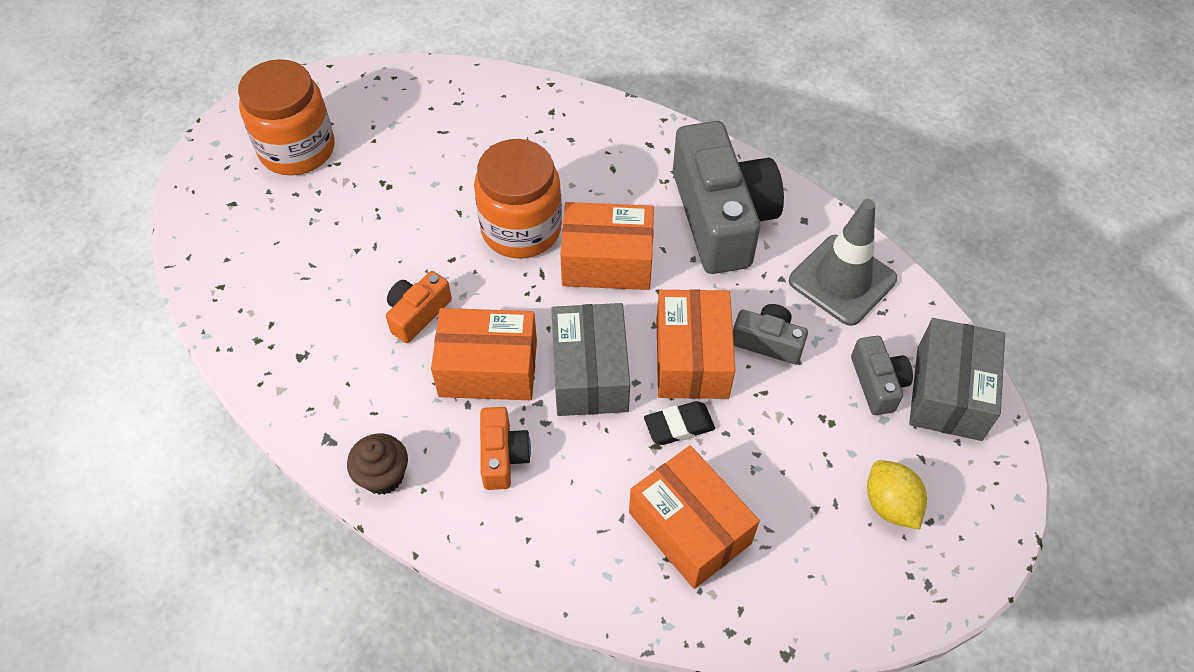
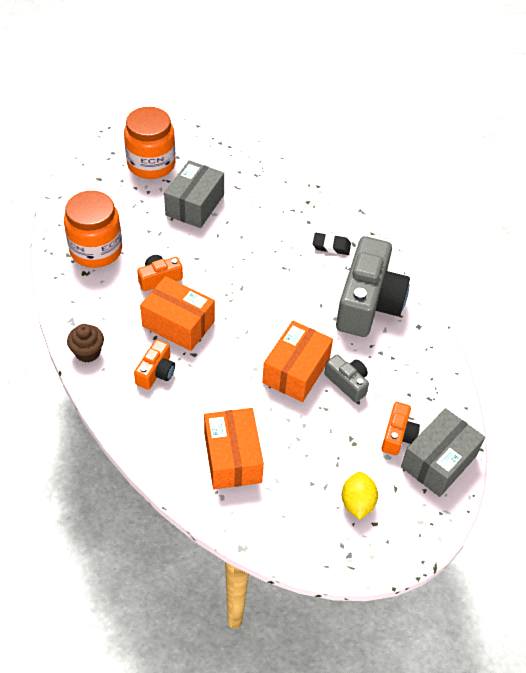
camera: 25 degrees right, 5 degrees down
orange jar [474,139,562,259] -> orange jar moved to [64,191,122,268]
grey box [551,303,630,416] -> grey box moved to [164,160,224,228]
orange box [560,202,654,290] -> none
black eraser [644,401,715,445] -> black eraser moved to [313,233,351,255]
grey traffic cone [789,199,897,326] -> none
grey camera [851,336,913,415] -> orange camera [382,402,420,455]

